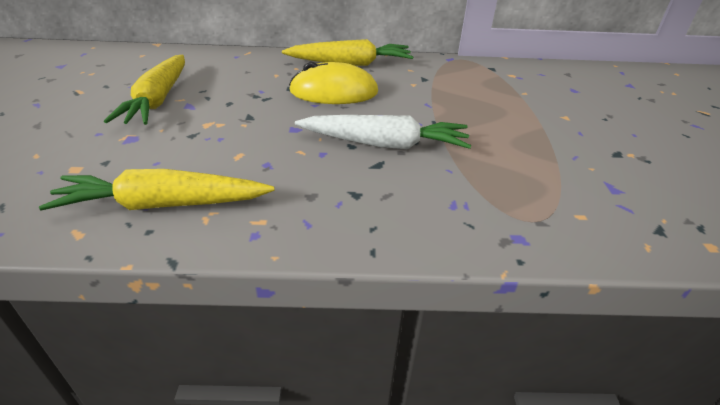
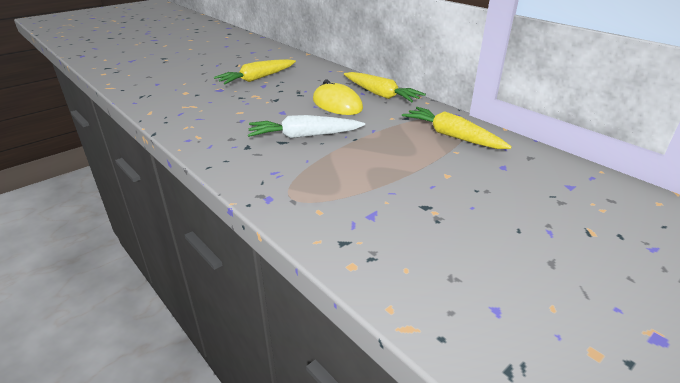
camera: 50 degrees right, 5 degrees down
yellow carrot [39,169,274,211] -> yellow carrot moved to [402,107,512,149]
white carrot [295,115,471,149] -> white carrot turned 120 degrees clockwise [248,115,365,138]

